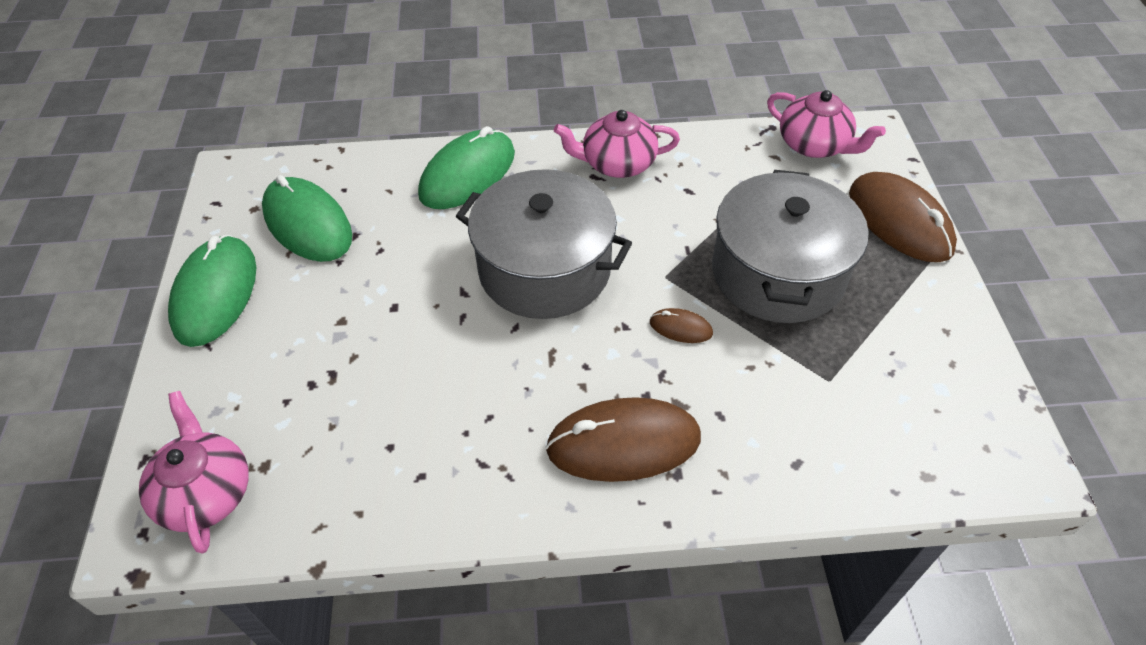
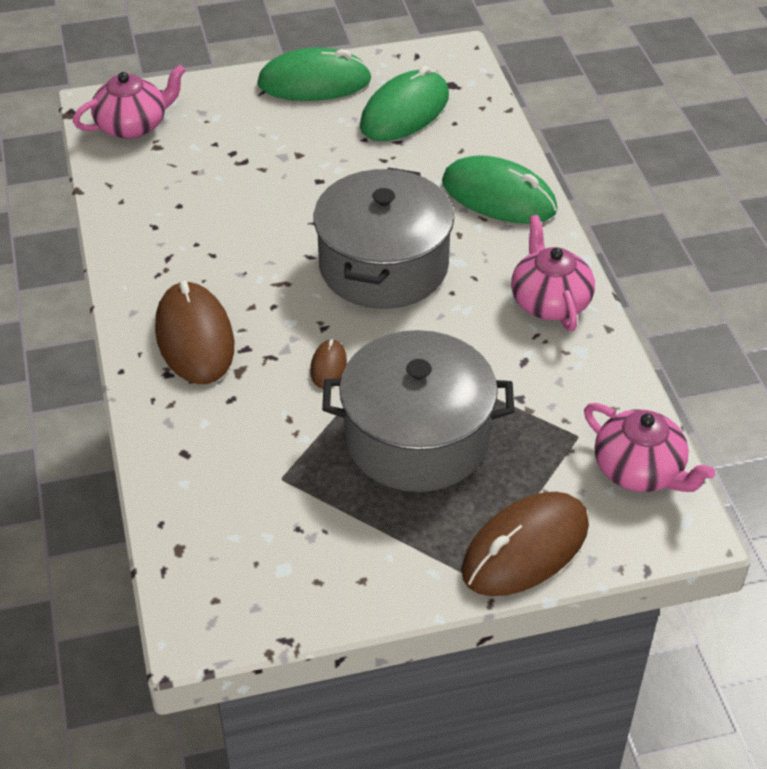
camera: 80 degrees right, 5 degrees down
pink teapot [767,90,886,158] -> pink teapot turned 75 degrees counterclockwise [584,403,715,492]

